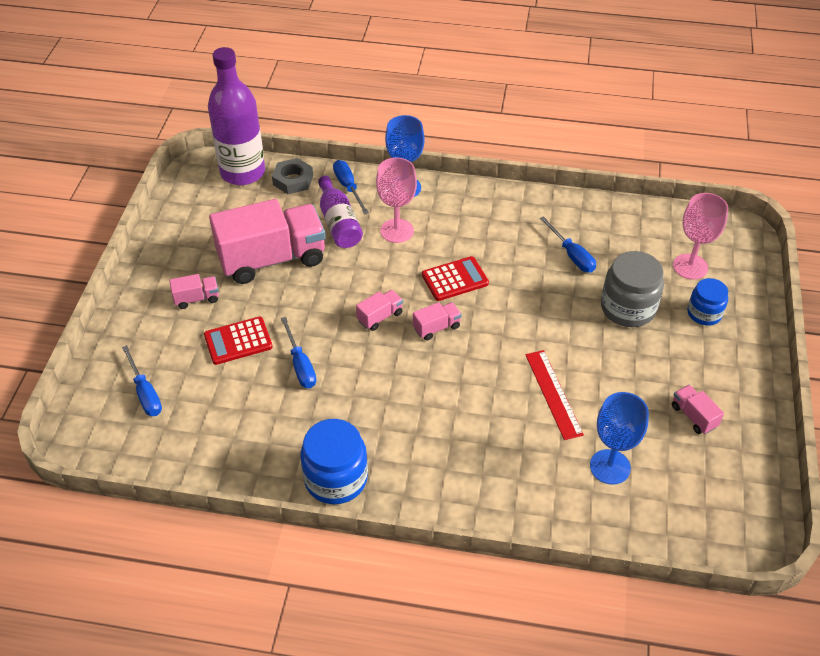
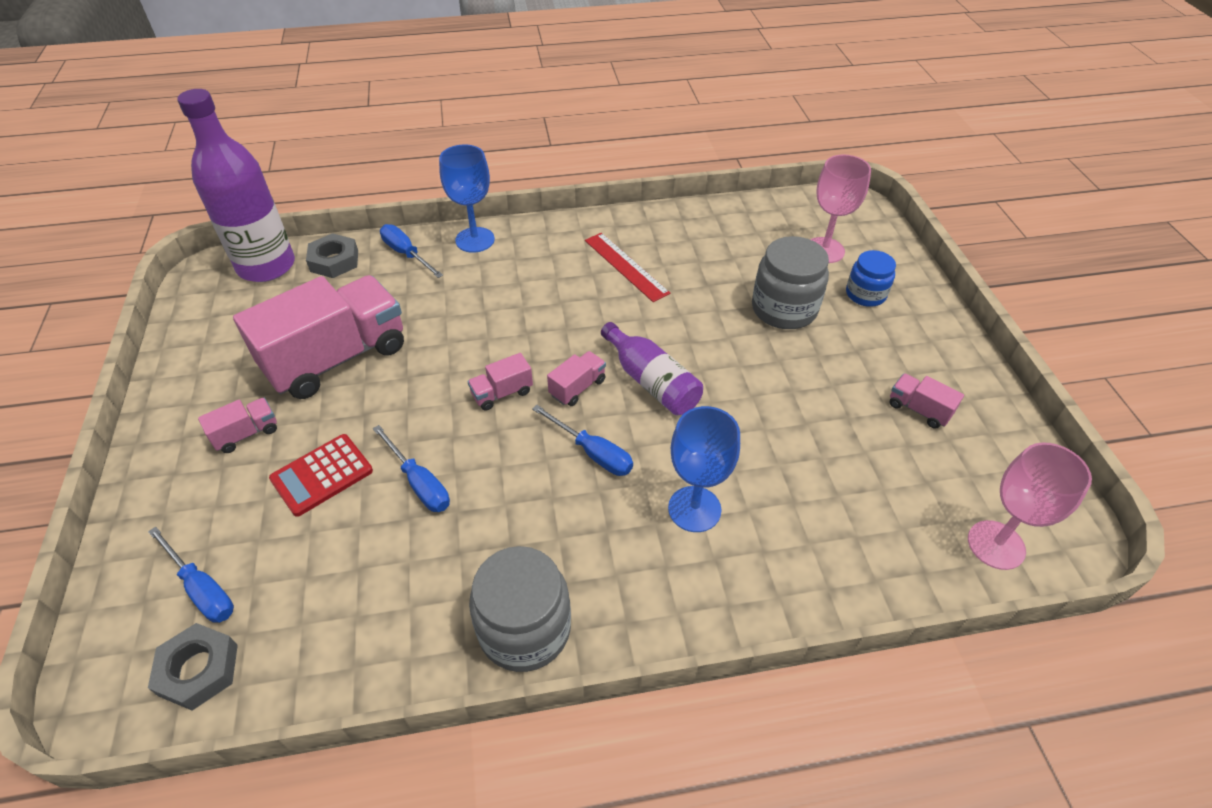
camera: 20 degrees left, 0 degrees up
blue jar [300,419,368,504] -> grey jar [469,546,571,672]
purple bottle [318,176,363,248] -> purple bottle moved to [601,322,703,415]
pink truck [356,290,403,331] -> pink truck turned 150 degrees counterclockwise [467,353,533,411]
pink goblet [376,157,417,243] -> pink goblet moved to [968,442,1092,570]
red calculator [422,256,489,301] -> none
red ruler [525,350,584,440] -> red ruler moved to [585,233,670,302]
blue screwdriver [540,216,596,272] -> blue screwdriver moved to [532,405,633,476]
blue goblet [590,392,649,485] -> blue goblet moved to [668,406,740,532]
none -> grey nut [148,623,238,710]

